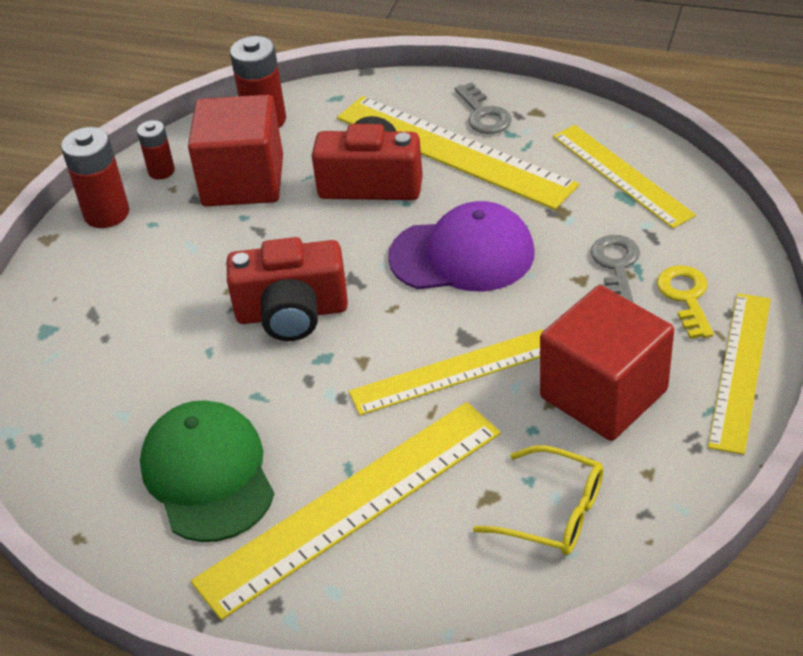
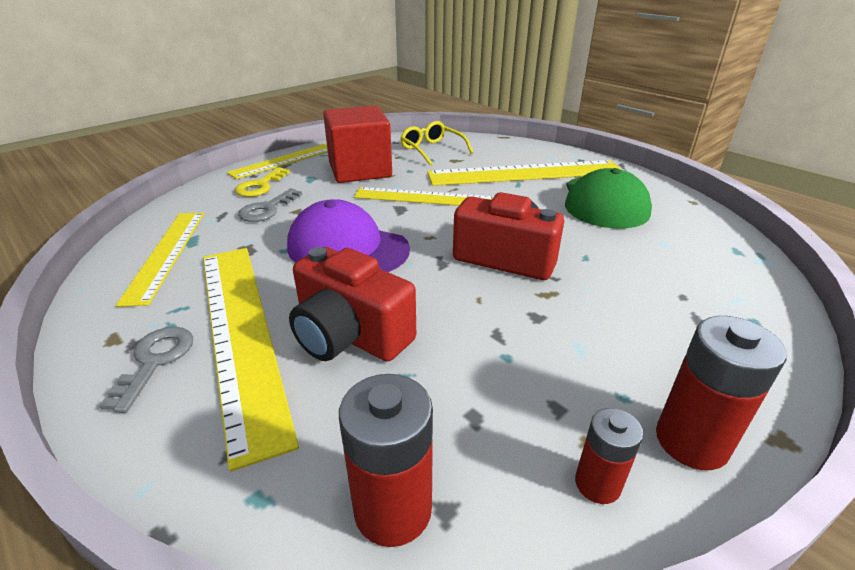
camera: 155 degrees left, 10 degrees down
red cube [188,95,283,206] -> none

